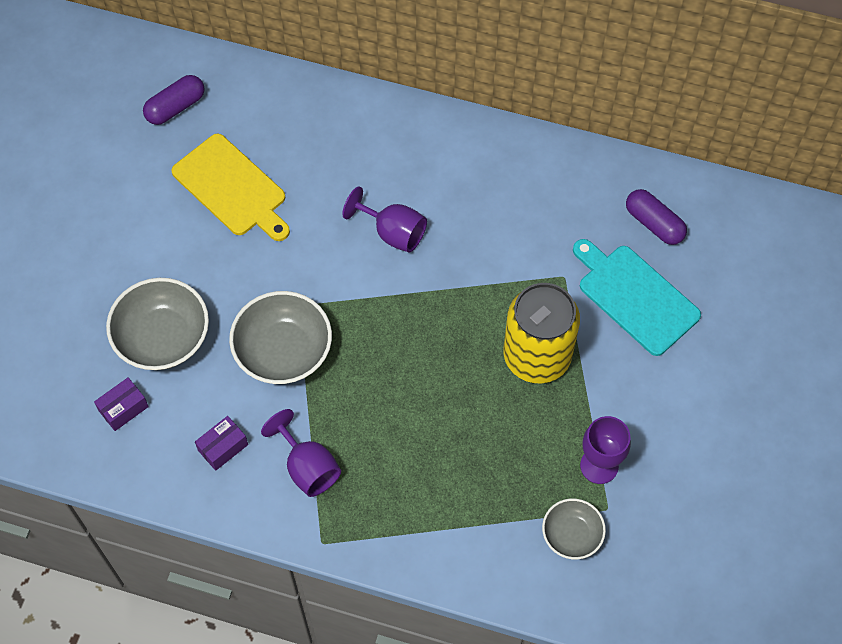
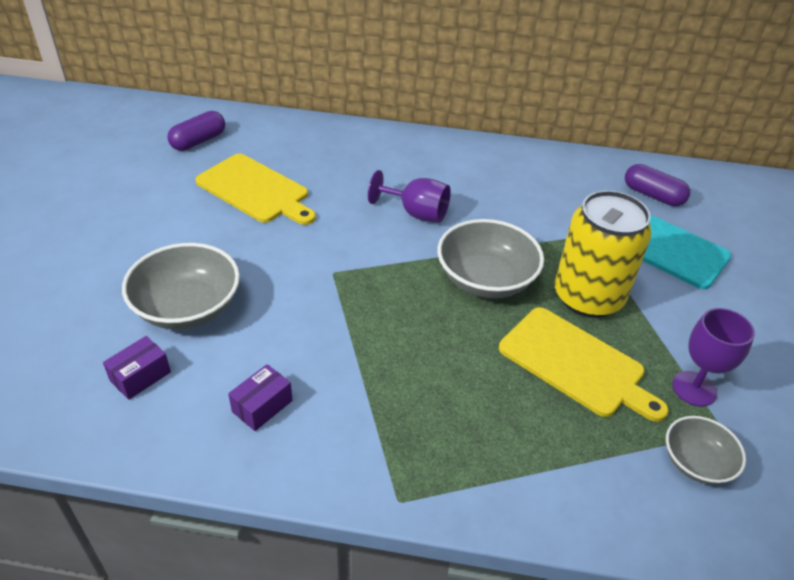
camera: 10 degrees left, 20 degrees down
grey bowl [229,291,332,384] -> grey bowl moved to [437,219,544,298]
purple goblet [261,409,341,497] -> none
none -> yellow cutting board [499,307,669,422]

